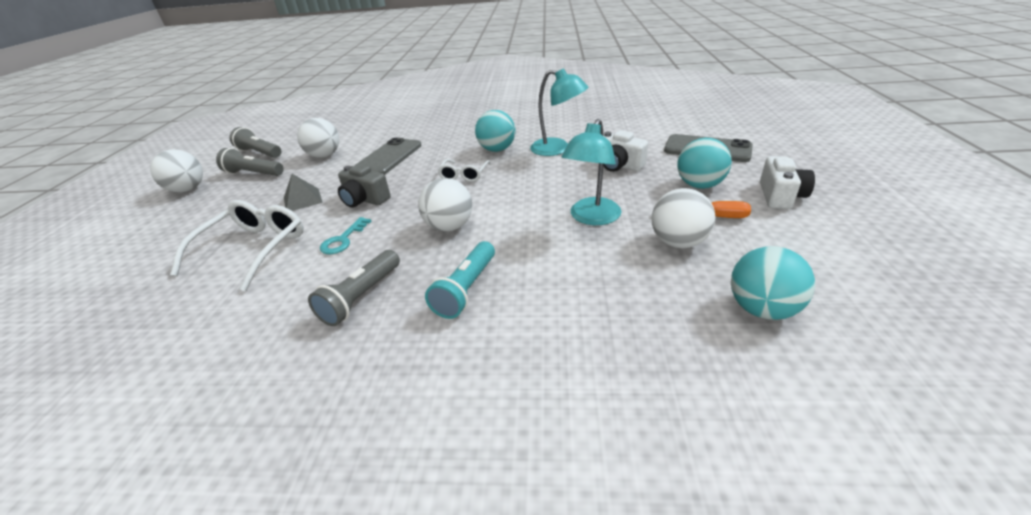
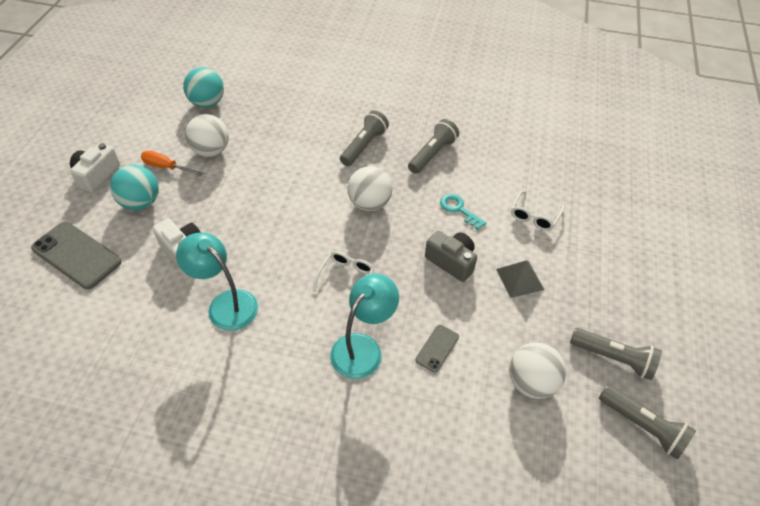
camera: 175 degrees left, 15 degrees up
white ball [150,149,203,193] -> none
white glasses [170,200,304,291] -> white glasses [511,190,564,231], size x0.56
turquoise key [320,217,371,254] -> turquoise key turned 75 degrees counterclockwise [440,194,486,230]
grey phone [354,138,422,175] -> grey phone [415,325,459,373], size x0.52
turquoise flashlight [425,241,495,319] -> grey flashlight [340,110,389,166]
turquoise ball [475,110,516,152] -> none
turquoise lamp [561,119,621,225] -> turquoise lamp moved to [330,274,399,379]

